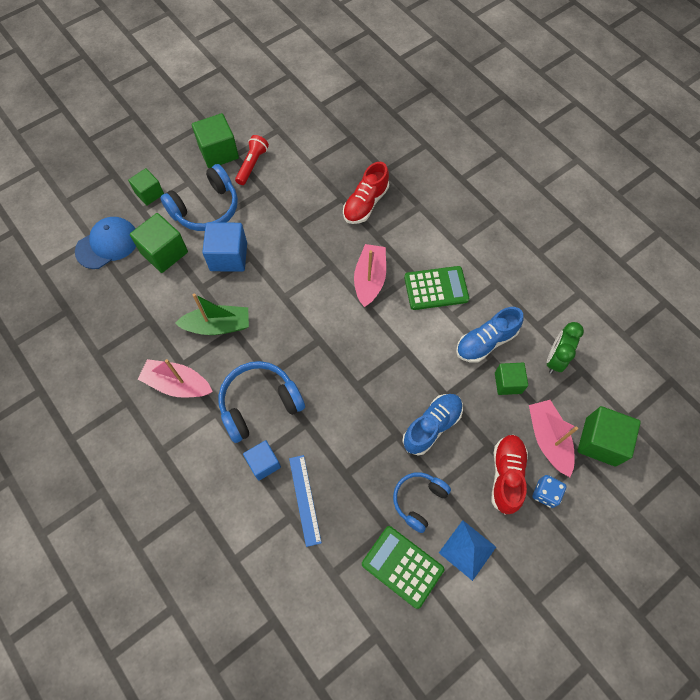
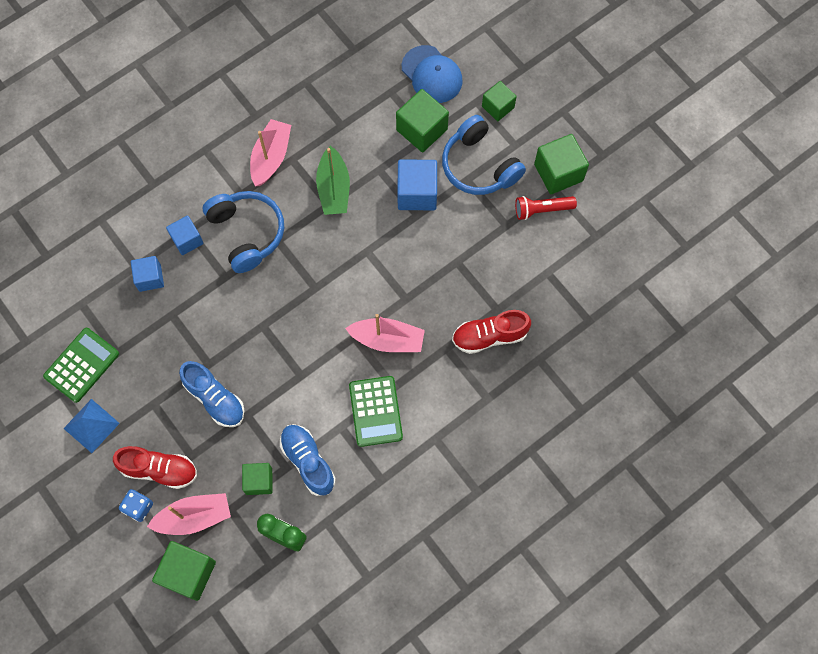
camera: 90 degrees right, 5 degrees up
red flashlight [235,135,269,185] -> red flashlight turned 150 degrees clockwise [515,196,577,220]
blue ruler [289,455,322,547] -> blue cube [131,256,164,292]
red shoe [343,162,389,224] -> red shoe turned 45 degrees counterclockwise [452,310,531,354]
blue headphones [393,472,451,533] -> none

